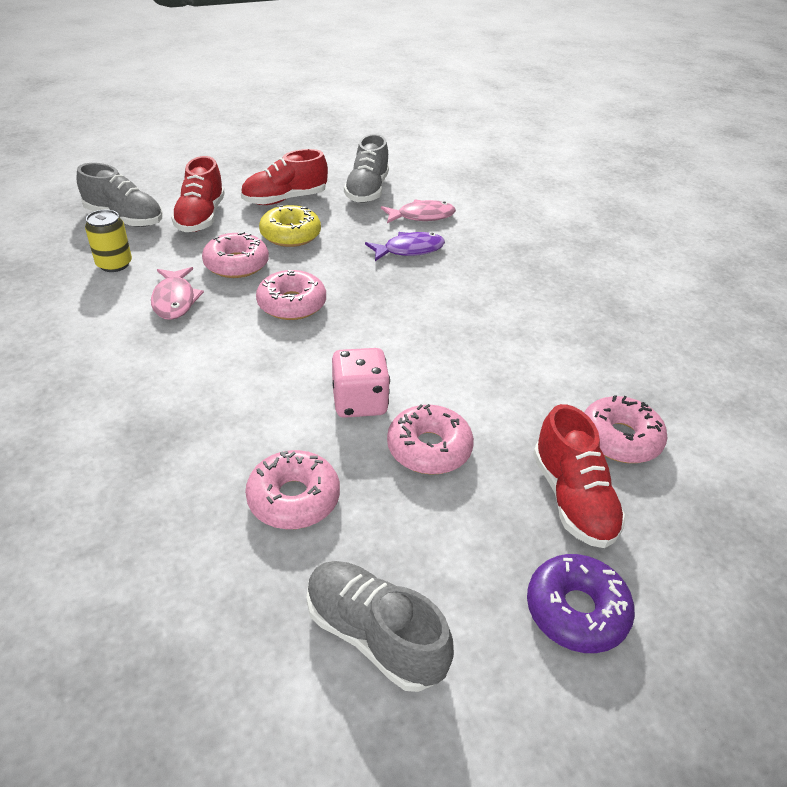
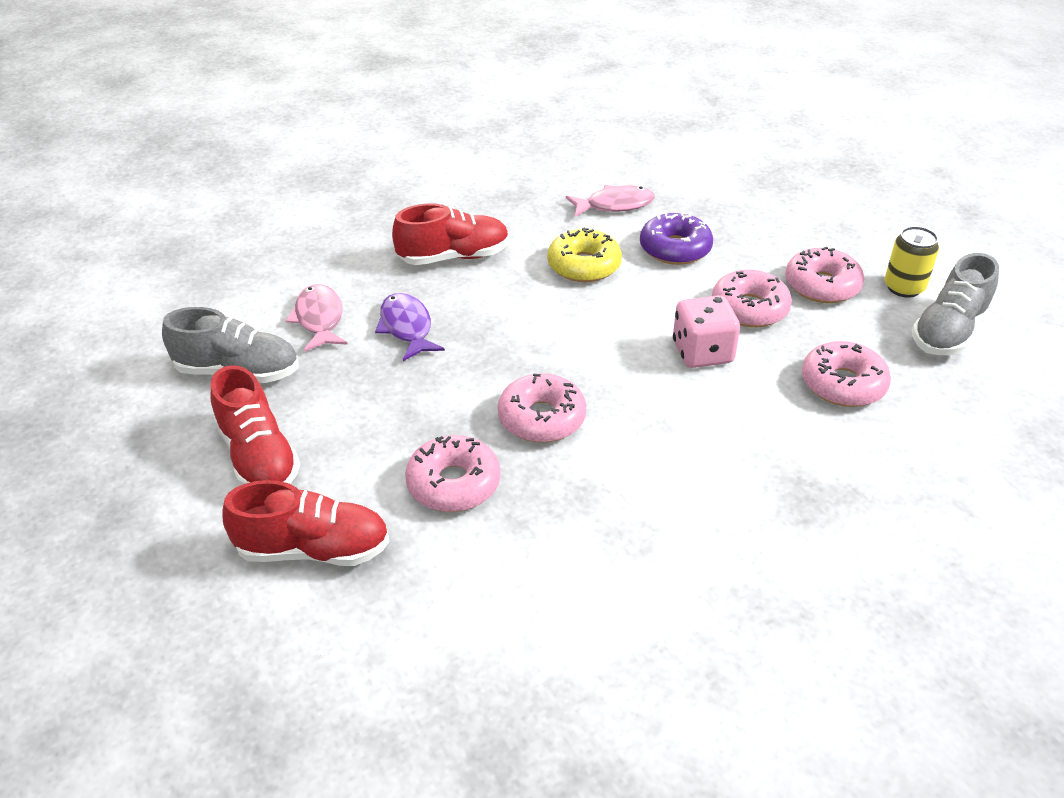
camera: 90 degrees left, 0 degrees up
grey shoe [77,163,163,227] -> none
yellow can [85,209,132,272] -> yellow can moved to [884,226,939,298]
pink fish [151,267,204,320] -> pink fish moved to [566,185,655,217]
yellow donut [259,205,321,247] -> yellow donut moved to [547,228,622,282]
purple donut [527,554,635,653] -> purple donut moved to [640,212,713,265]
red shoe [533,404,626,548] -> red shoe moved to [392,203,509,265]
pink donut [584,395,667,463] -> pink donut moved to [785,247,864,303]

